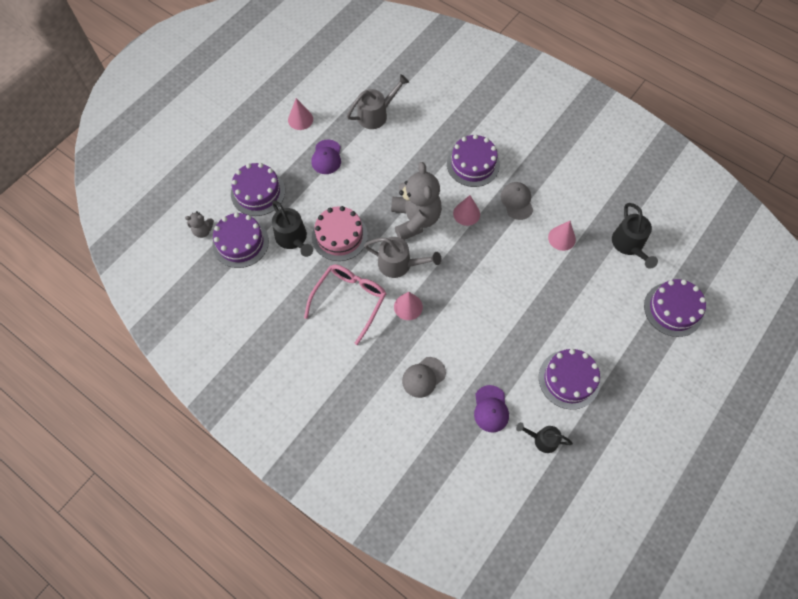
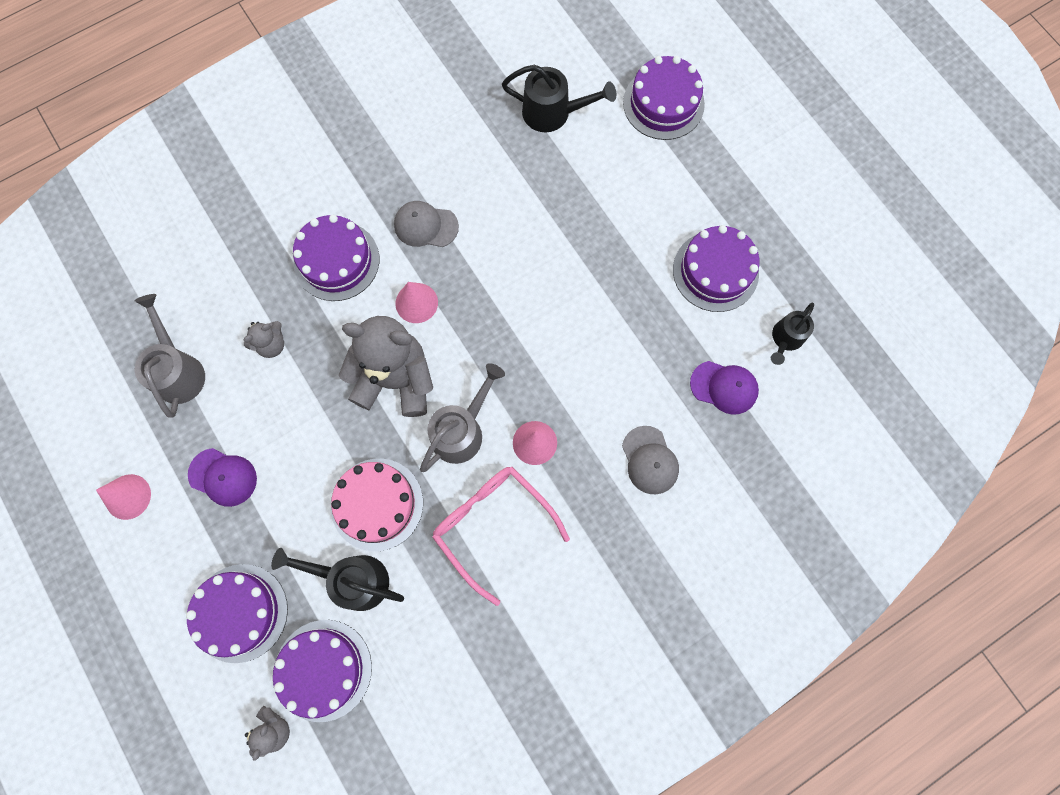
camera: 70 degrees left, 10 degrees up
black watering can [272,200,313,257] -> black watering can turned 150 degrees counterclockwise [271,548,404,611]
pink cone [548,221,576,251] -> none
none -> grey teddy bear [244,321,284,358]

